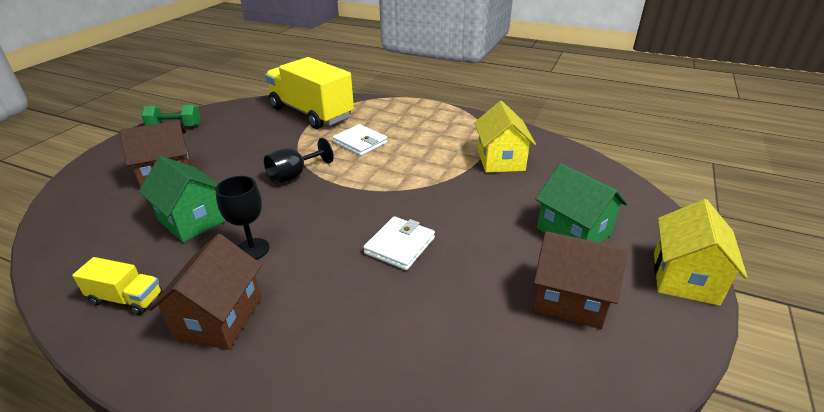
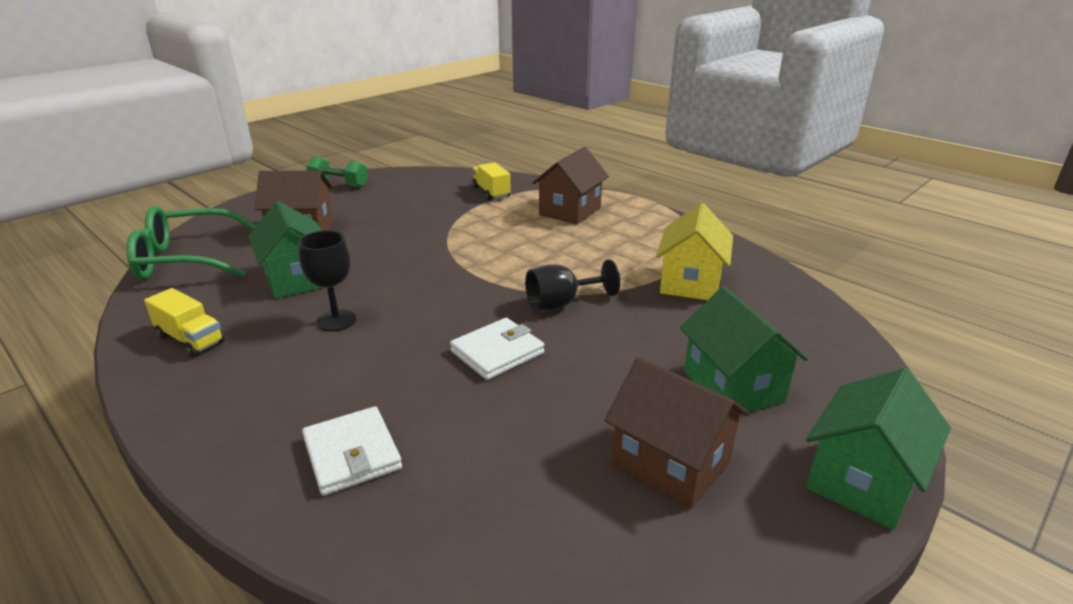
camera: 20 degrees right, 5 degrees down
brown house [149,234,262,350] -> brown house moved to [533,147,609,225]
black goblet [264,138,334,184] -> black goblet moved to [525,260,620,310]
yellow truck [265,57,354,129] -> yellow truck [472,163,511,200], size x0.45
white wallet [333,124,388,156] -> white wallet moved to [302,406,402,496]
yellow house [654,199,748,306] -> green house [806,368,951,530]
none -> green glasses [126,206,256,279]

